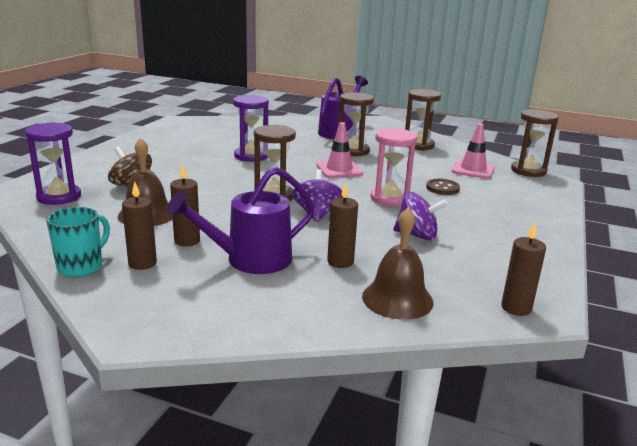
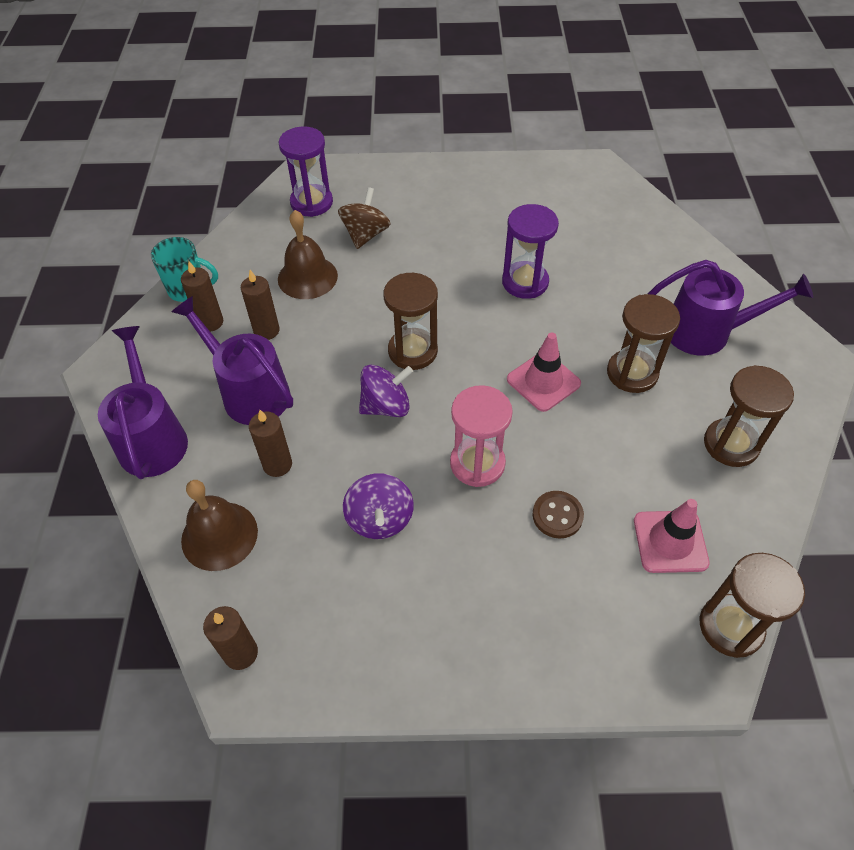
camera: 70 degrees right, 30 degrees up
none -> purple watering can [98,326,188,479]

